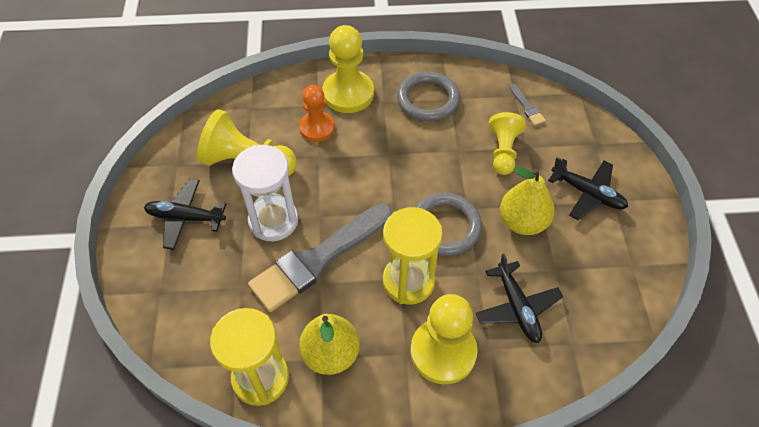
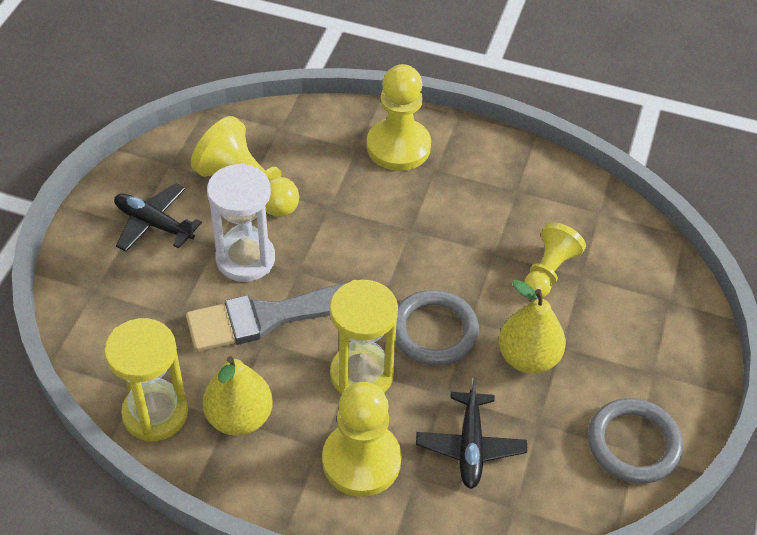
camera: 20 degrees right, 5 degrees down
orange pawn [299,85,335,142] -> none
grey ring [397,72,460,121] -> grey ring moved to [588,398,683,484]
grey brush [510,84,546,126] -> none
black plane [548,157,628,220] -> none

